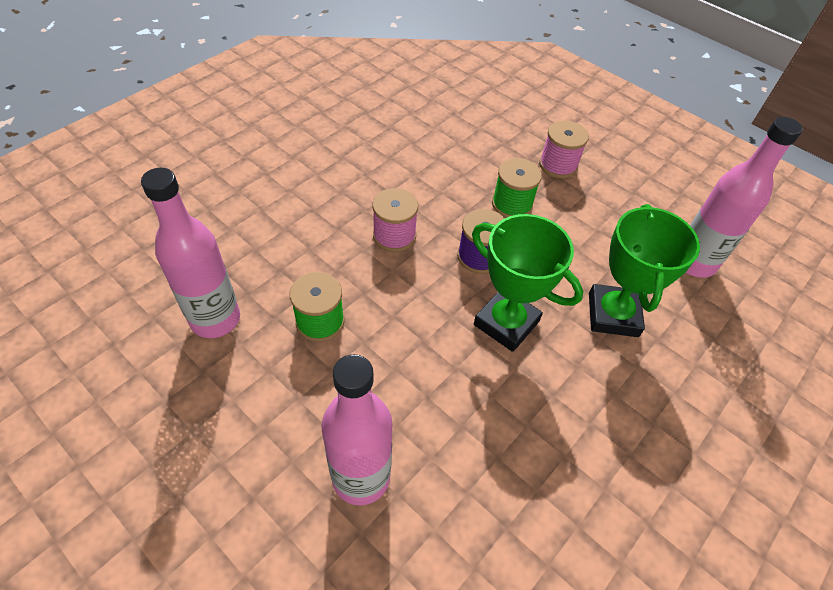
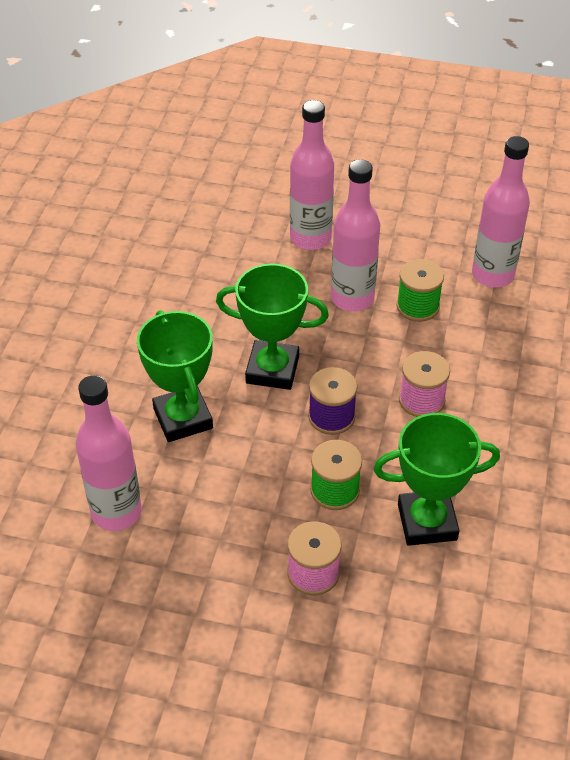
camera: 155 degrees right, 5 degrees down
none -> pink bottle [331,159,380,312]
none -> green trophy [373,413,500,546]

